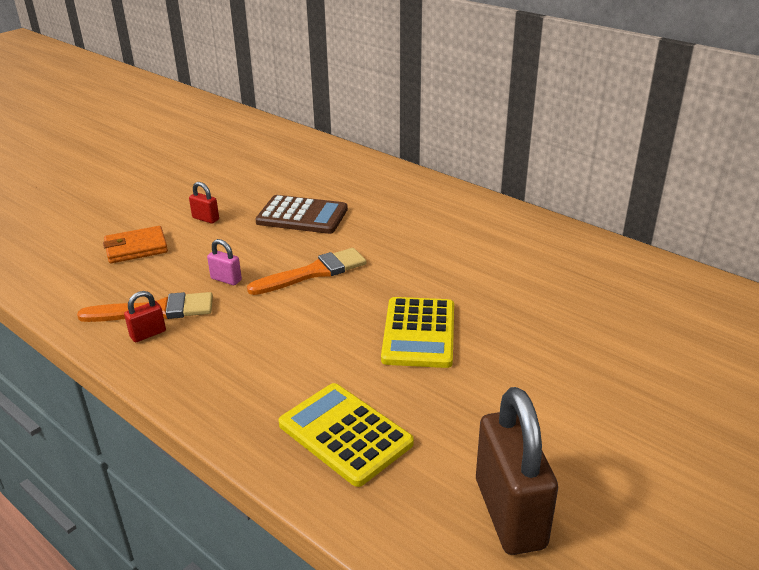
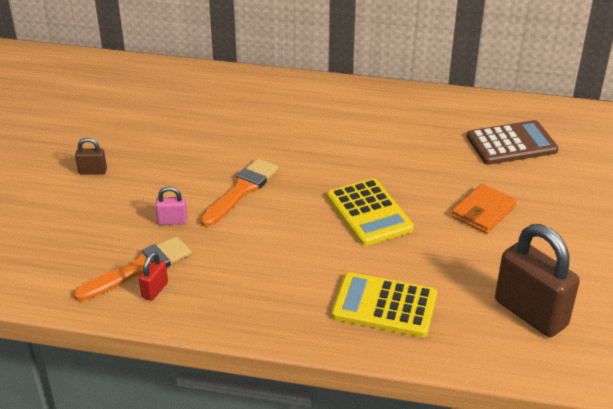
camera: 30 degrees left, 5 degrees up
orange wallet [103,226,168,263] -> orange wallet moved to [451,184,517,233]
red padlock [189,182,219,224] -> brown padlock [75,138,107,174]
brown calculator [255,195,348,234] -> brown calculator moved to [467,120,559,165]

